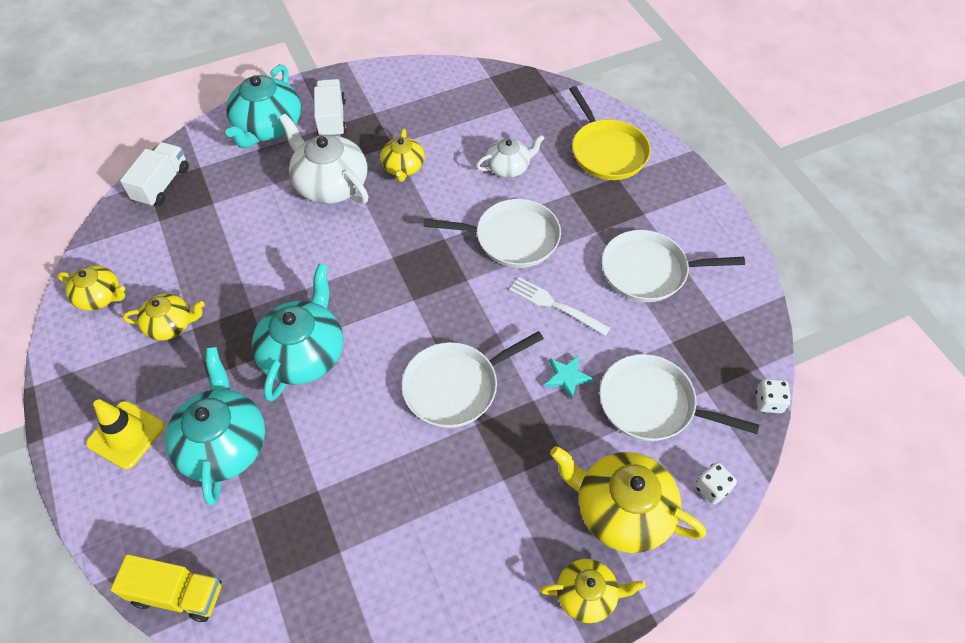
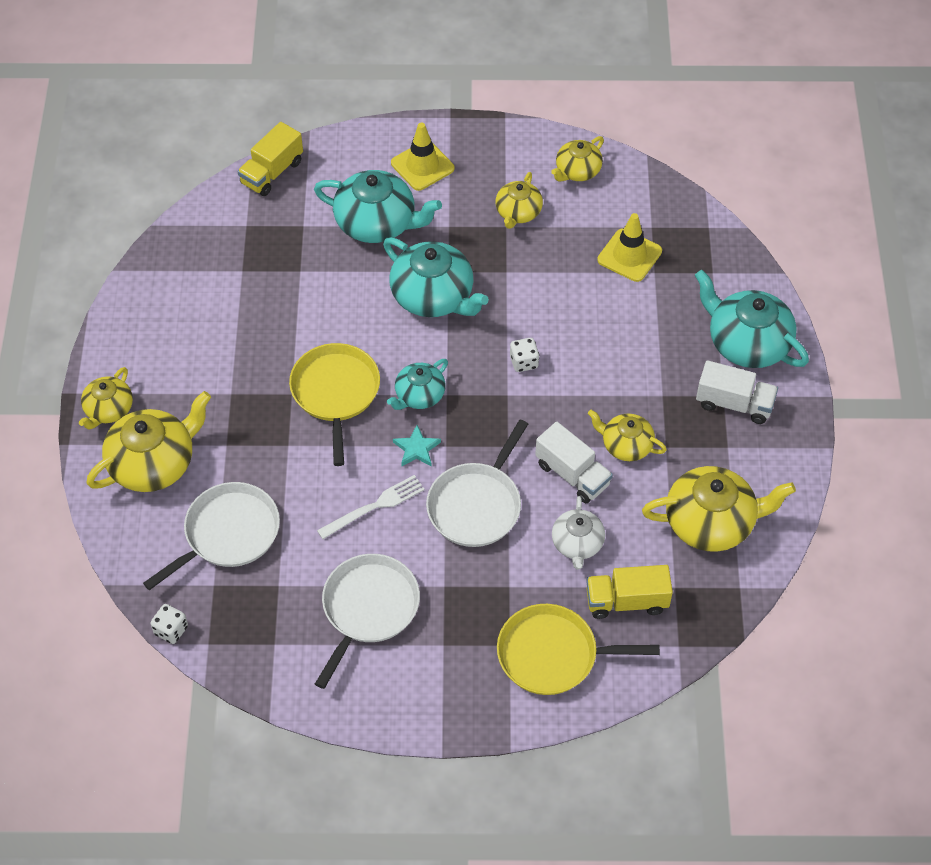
camera: 115 degrees right, 0 degrees up
white truck [120,142,189,207] -> white truck moved to [535,422,613,503]
white teapot [279,114,369,204] -> none
white pan [402,331,544,428] -> yellow pan [289,343,380,466]
turquoise star [545,355,593,400] -> turquoise star moved to [393,425,441,467]
white dice [695,462,737,505] -> white dice moved to [510,338,539,372]
none -> turquoise teapot [387,359,448,410]
none -> yellow truck [586,565,673,619]
none -> yellow traffic cone [597,213,662,282]
none -> yellow teapot [642,466,796,552]

